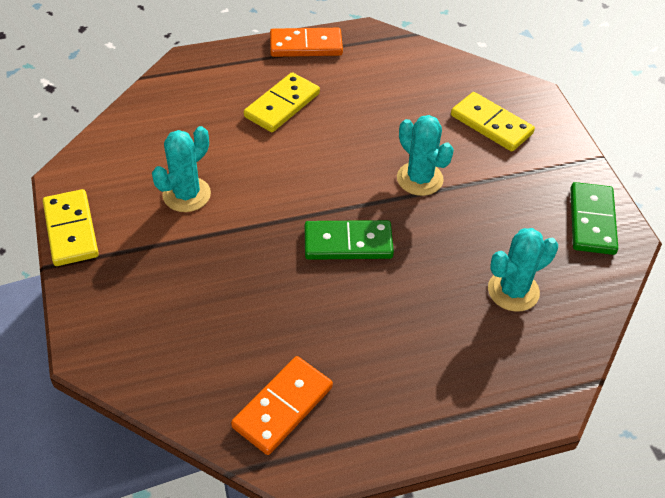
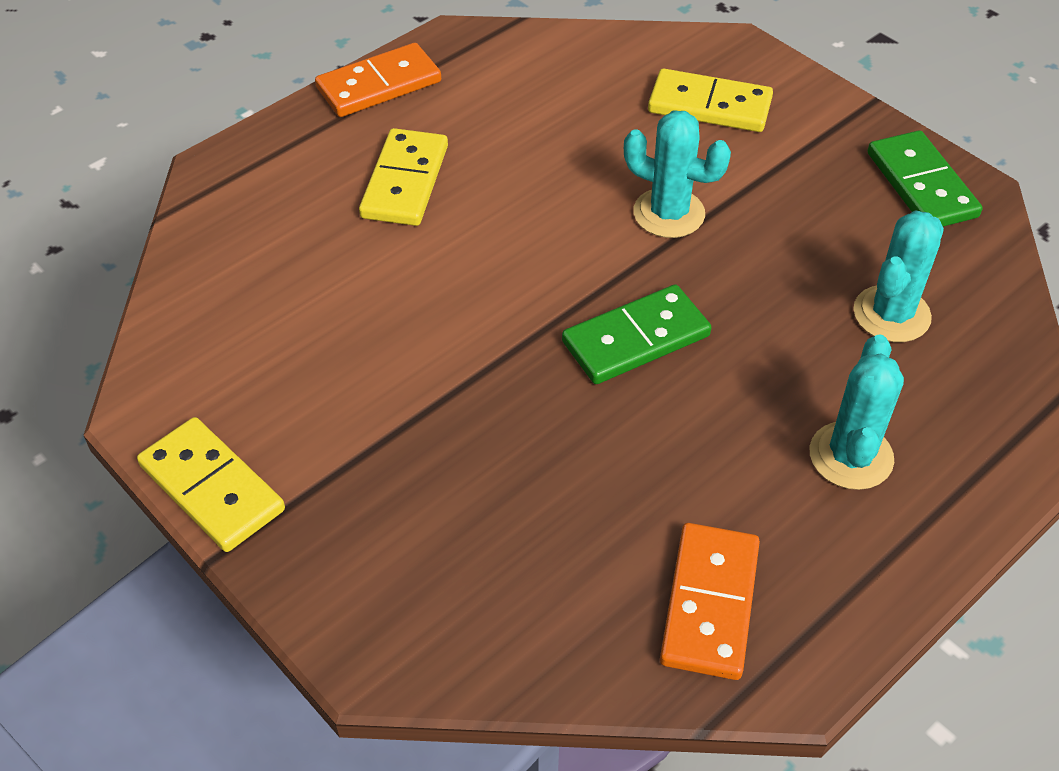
camera: 25 degrees left, 0 degrees up
turquoise cactus [152,126,211,212] -> turquoise cactus moved to [809,334,904,490]

